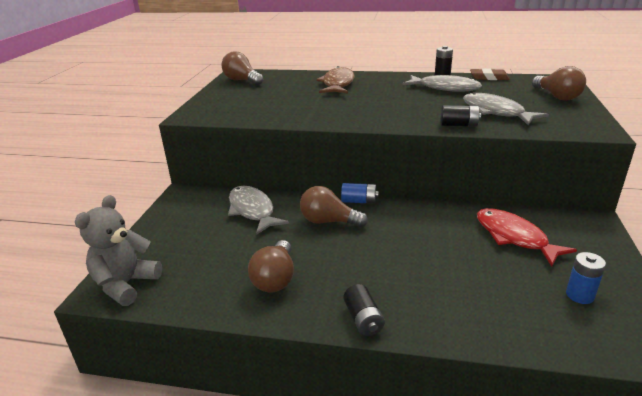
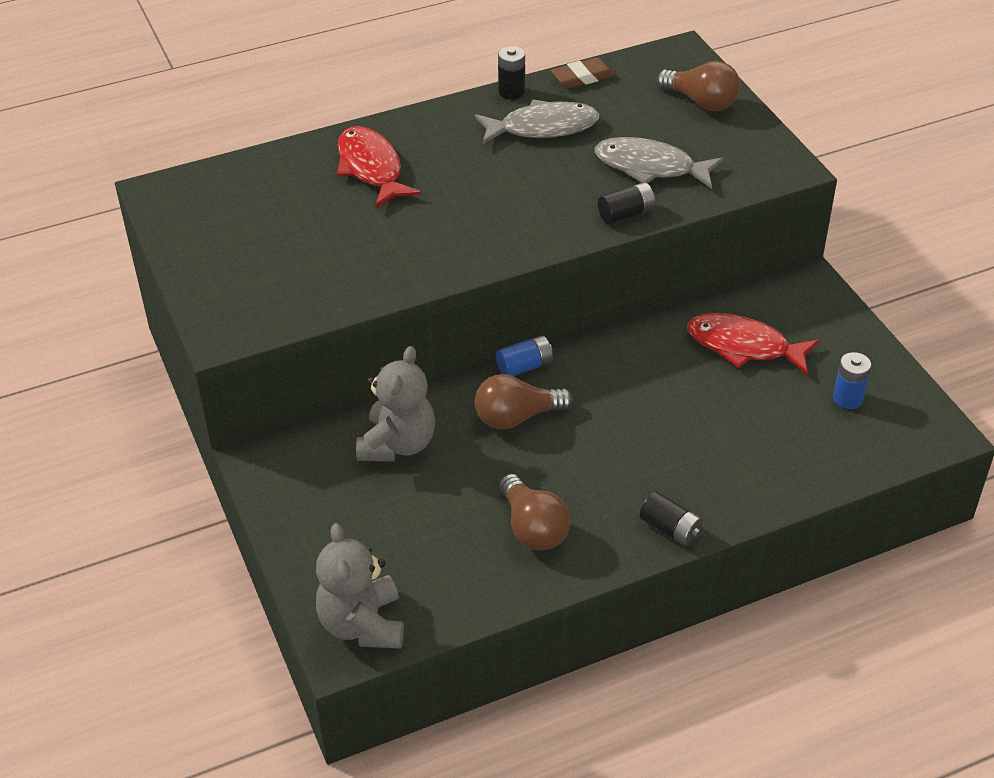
camera: 35 degrees left, 15 degrees up
brown light bulb [222,51,263,85] -> none
grey fish [228,186,289,235] -> grey teddy bear [356,346,435,462]
brown fish [316,66,355,94] -> red fish [337,126,421,208]

